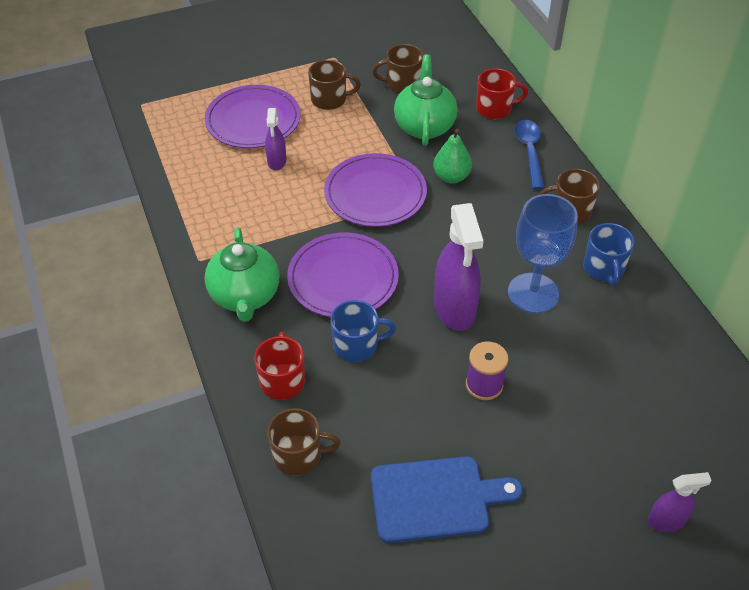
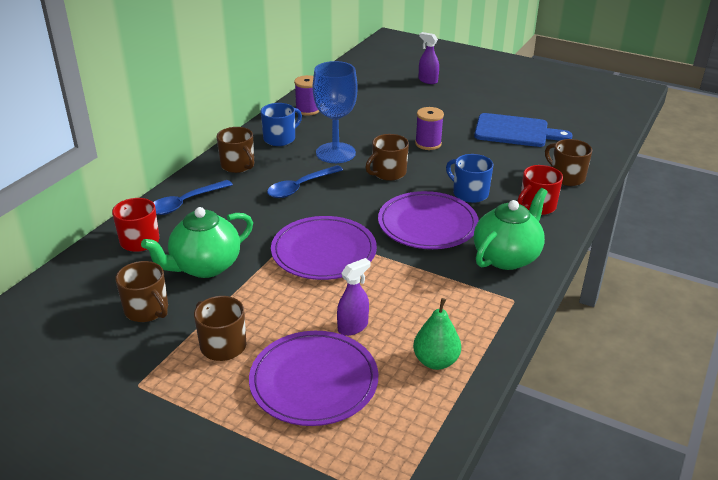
camera: 130 degrees left, 15 degrees down
blue cutting board [371,456,523,543] -> blue cutting board turned 150 degrees clockwise [474,113,573,147]
green pear [433,129,472,184] -> green pear moved to [413,298,461,370]
purple spray bottle [434,203,483,331] -> brown mug [366,134,409,181]
none -> blue spoon [267,165,343,198]
none -> purple spool [294,75,319,116]

